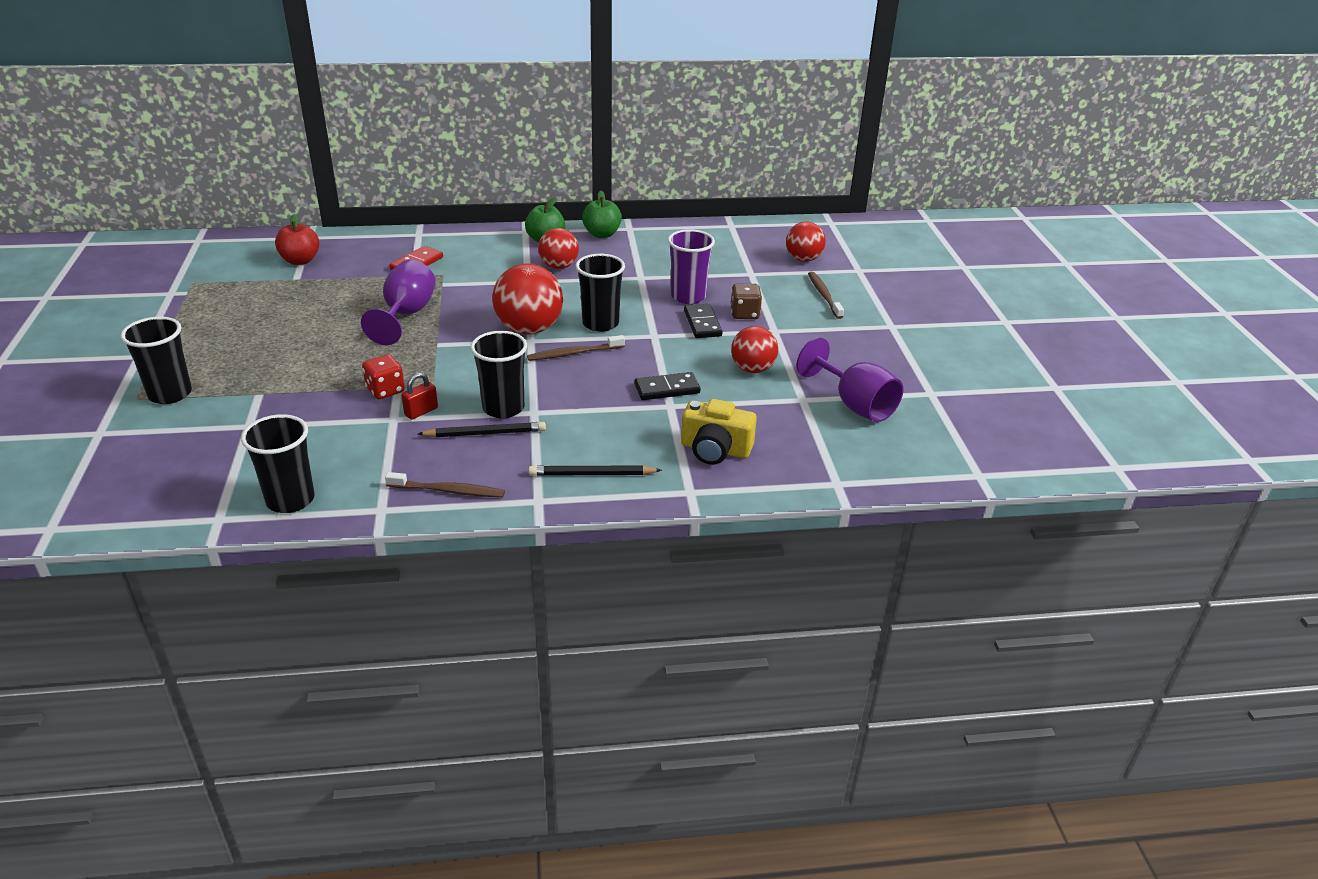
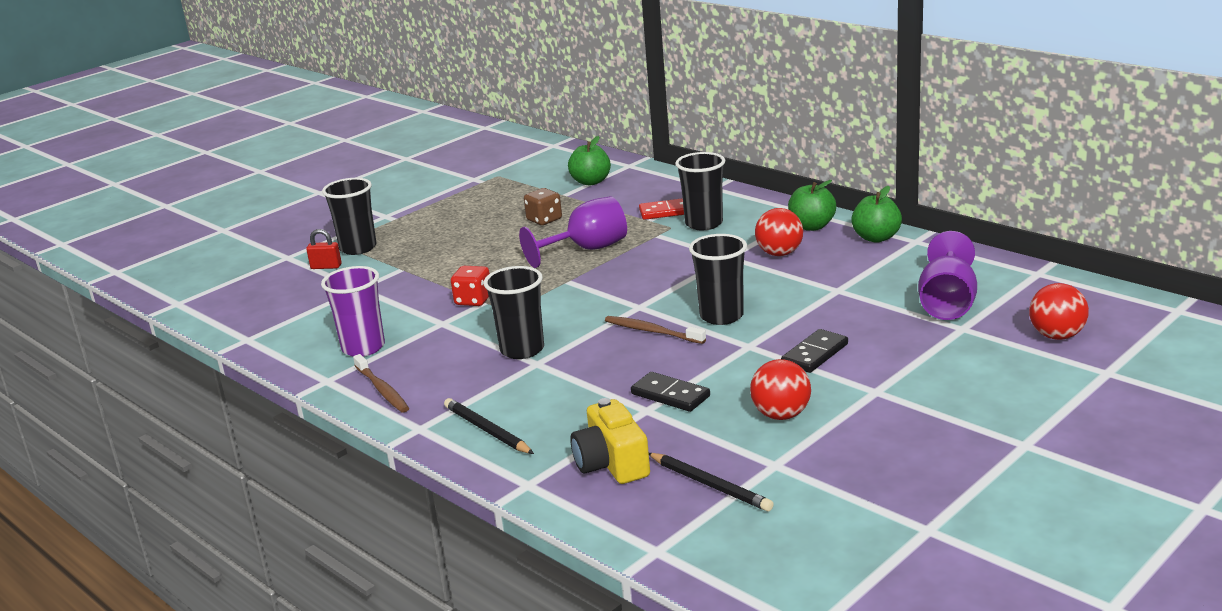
camera: 55 degrees right, 10 degrees down
black cup [241,414,315,513] -> black cup moved to [675,152,726,230]
red apple [275,214,320,265] -> green apple [568,136,611,185]
red padlock [402,373,438,420] -> red padlock moved to [306,229,342,269]
black pencil [418,422,546,437] -> black pencil moved to [649,453,774,512]
red ball [492,263,563,335] -> none
purple cup [668,229,715,304] -> purple cup moved to [321,266,385,356]
brown dice [730,284,762,319] -> brown dice moved to [524,188,562,225]
purple goblet [797,337,903,422] -> purple goblet moved to [918,231,977,320]
brown toothbrush [808,272,844,319] -> none

